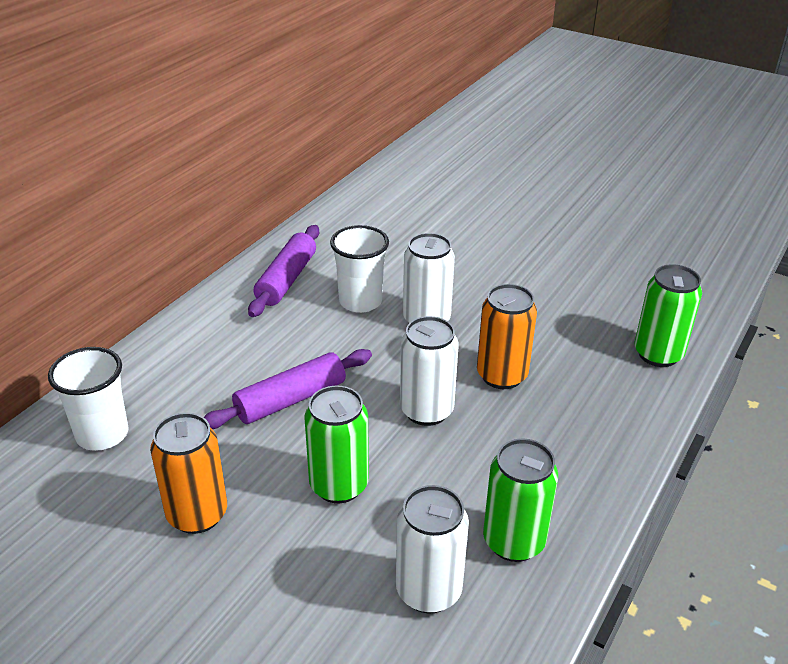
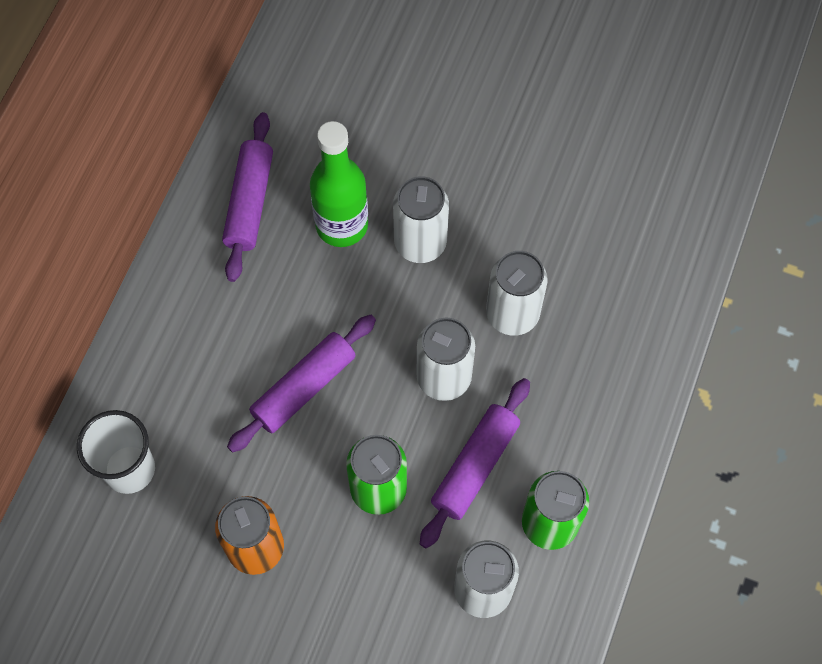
camera: 10 degrees left, 30 degrees up
white cup [330,225,389,313] -> green bottle [310,121,368,247]
orange can [477,284,537,389] -> white can [486,251,548,336]
green can [635,264,702,367] -> none
none -> purple rolling pin [420,378,530,548]

